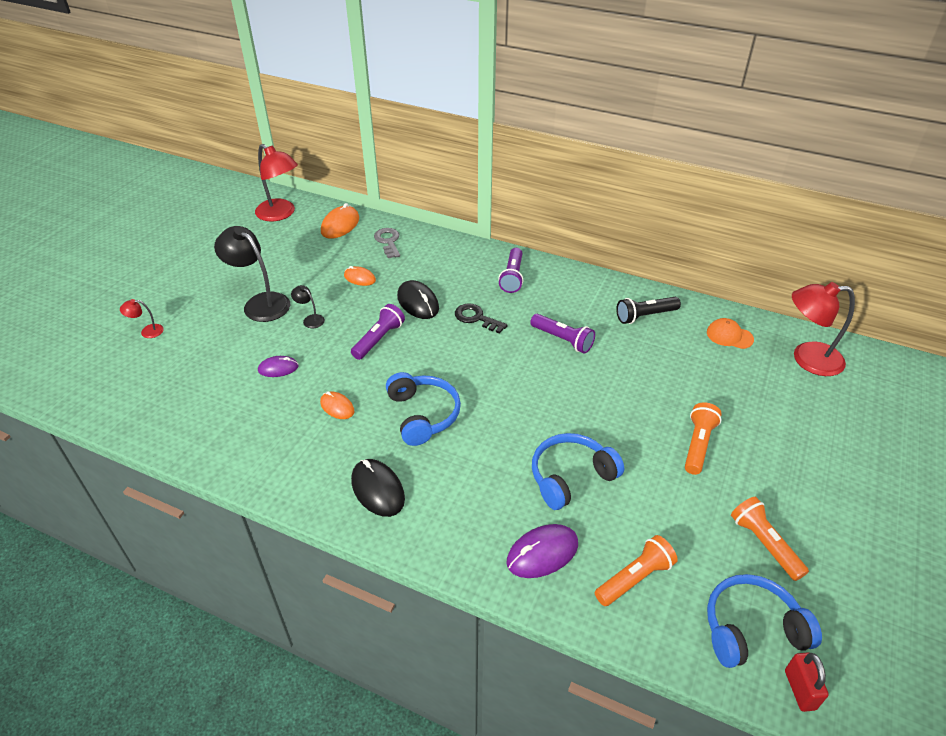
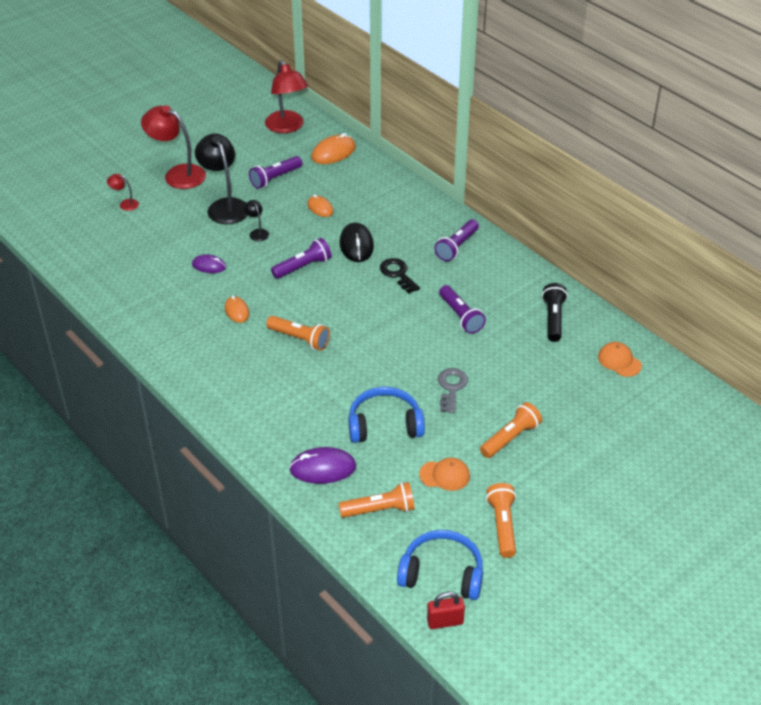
camera: 25 degrees right, 0 degrees up
black mouse [351,459,405,517] -> none
grey key [374,228,400,258] -> grey key moved to [438,368,468,413]
blue headphones [386,372,461,446] -> orange flashlight [266,316,330,351]
black flashlight [616,297,681,324] -> black flashlight turned 90 degrees clockwise [542,283,568,342]
red padlock [785,652,829,712] -> red padlock turned 60 degrees clockwise [427,591,465,629]
red lamp [792,282,855,376] -> red lamp moved to [141,105,206,189]
none -> purple flashlight [249,156,302,189]
none -> orange cap [419,458,470,491]

